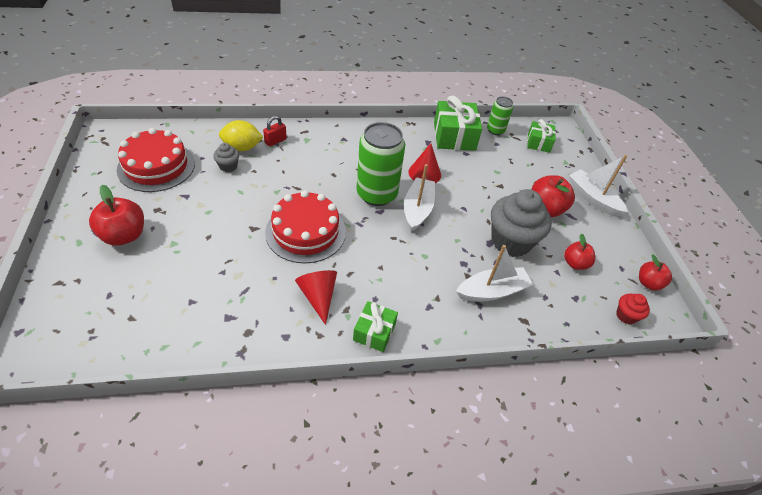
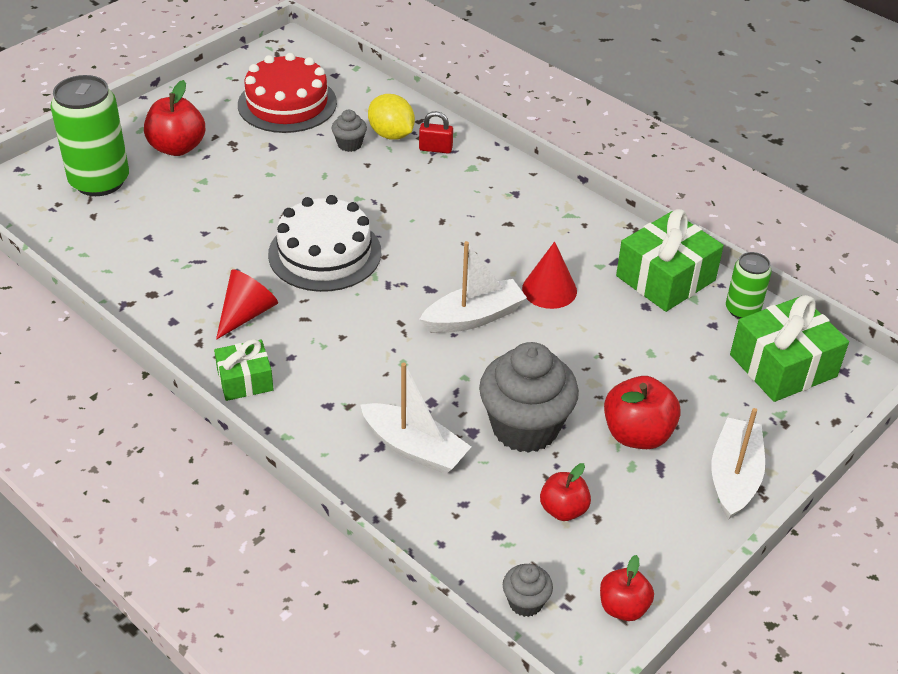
camera: 55 degrees right, 5 degrees down
red cake [265,190,346,263] -> white cake [268,195,381,292]
green can [356,122,405,206] -> green can moved to [51,75,129,196]
green gift [527,119,556,153] -> green gift [730,295,849,402], size x1.69
red cupcake [616,294,650,324] -> grey cupcake [503,564,553,617]

